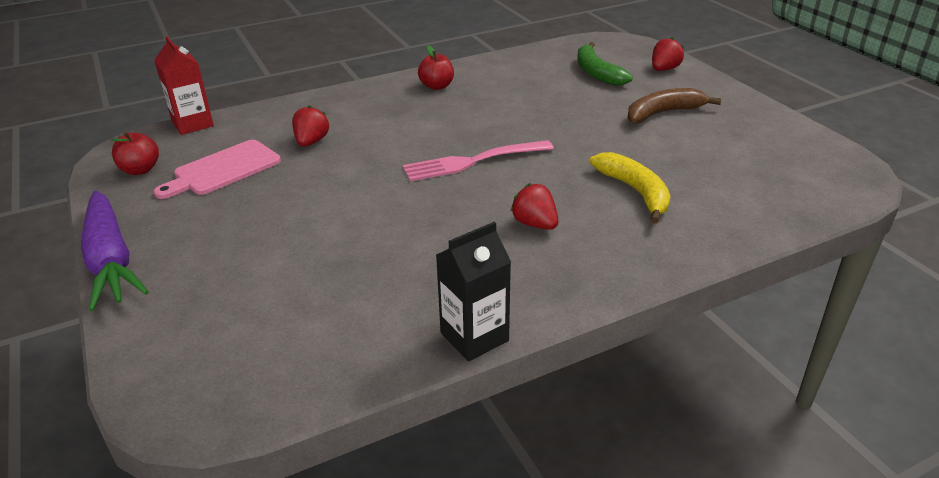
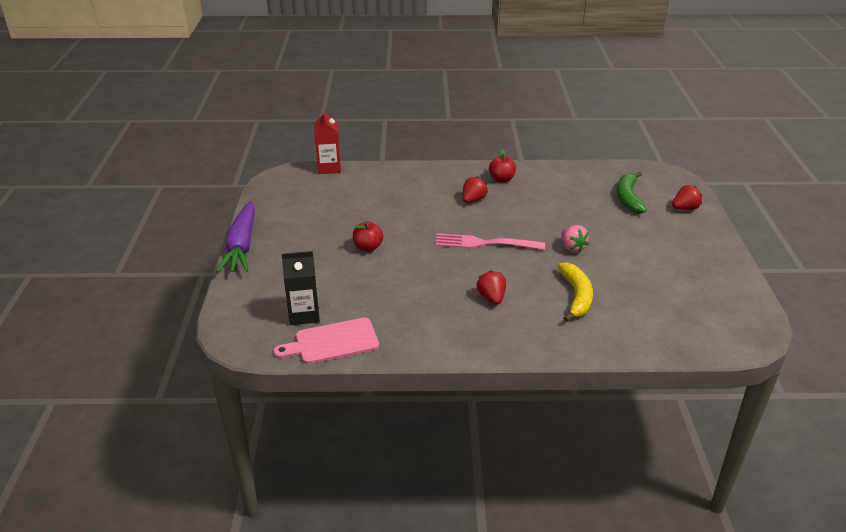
camera: 25 degrees right, 0 degrees up
red apple [111,132,159,175] -> red apple moved to [353,222,384,252]
pink cutting board [153,140,281,199] -> pink cutting board moved to [273,318,379,364]
red strawberry [292,105,329,147] -> red strawberry moved to [462,176,488,203]
black carton [436,222,511,362] -> black carton moved to [282,251,320,325]
brown banana [627,88,721,124] -> none
none -> pink strawberry [561,225,589,253]

